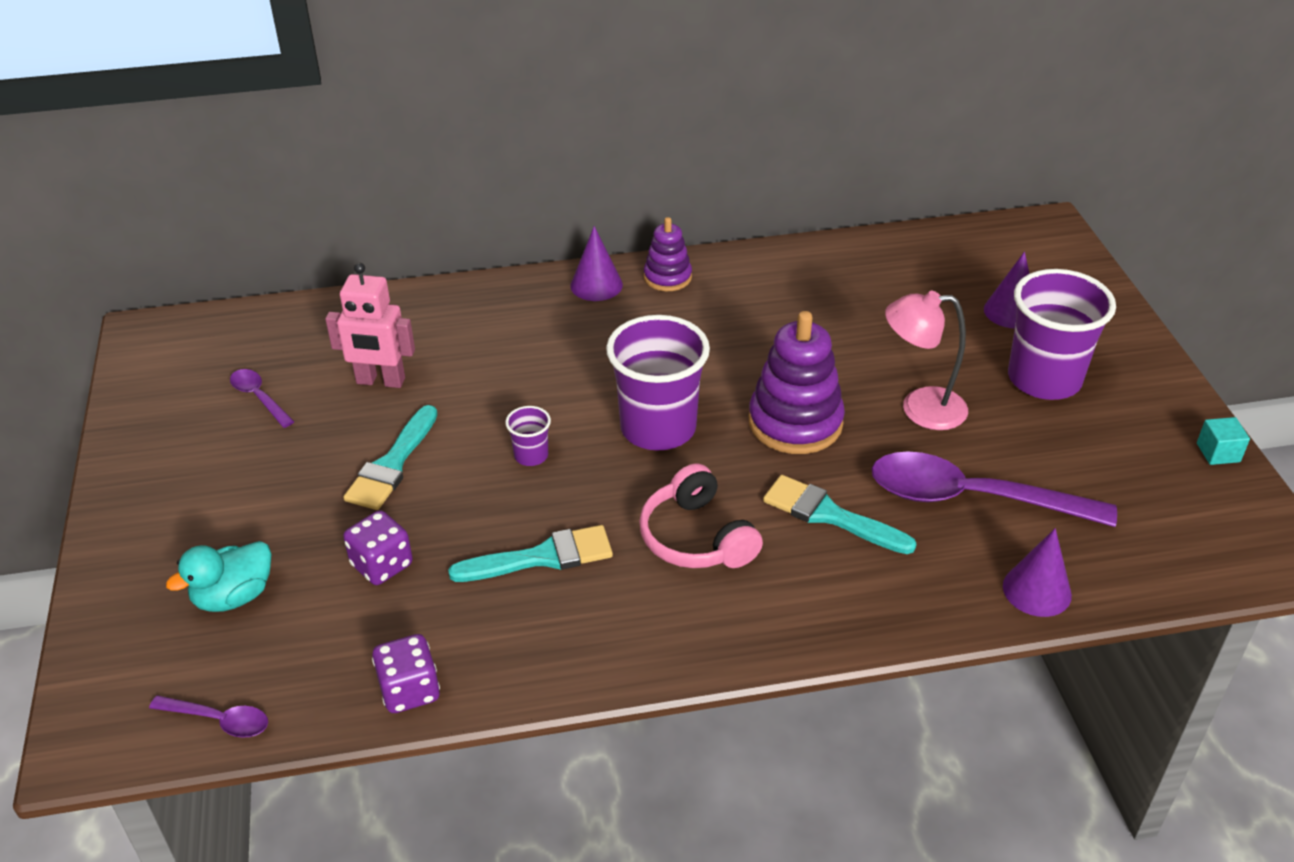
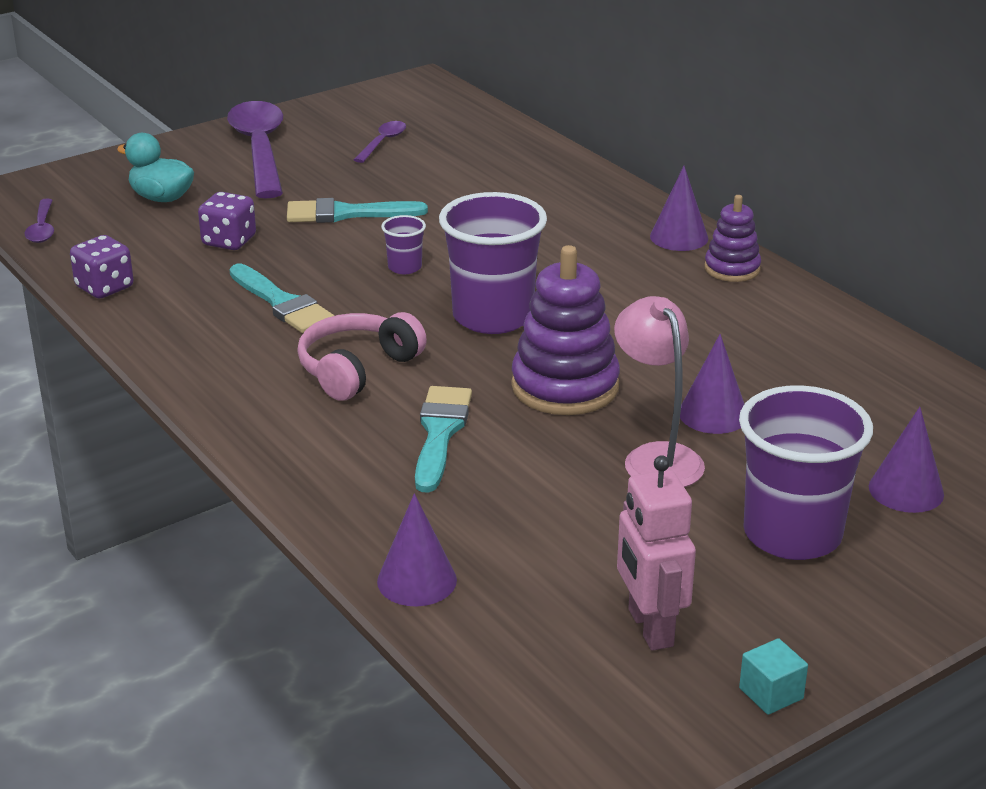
camera: 65 degrees right, 10 degrees down
pink robot [325,262,415,388] -> pink robot moved to [617,455,696,651]
purple spoon [872,451,1117,527] -> purple spoon moved to [227,101,283,199]
none -> purple cone [680,334,744,434]

